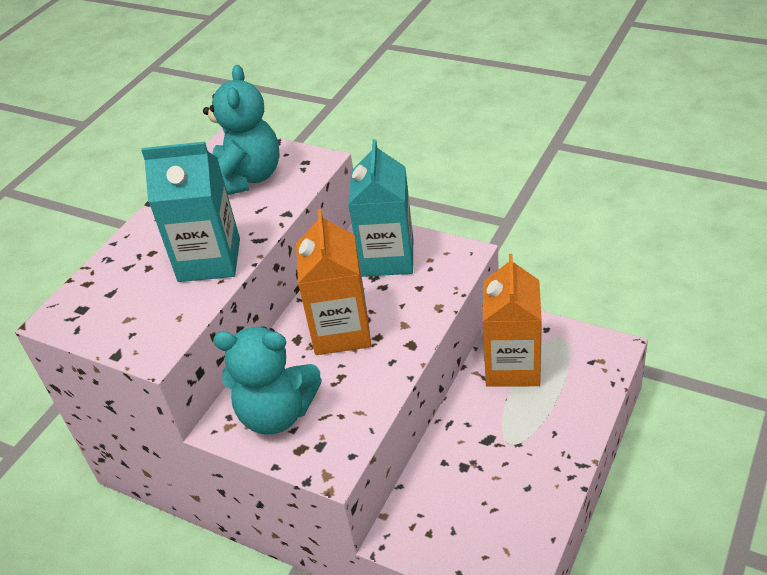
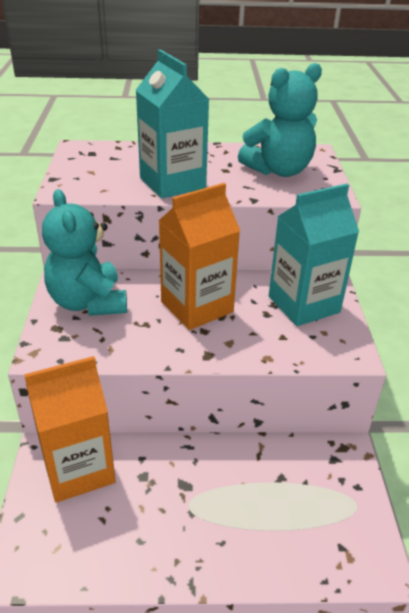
camera: 55 degrees right, 5 degrees down
orange carton [483,254,542,387] -> orange carton moved to [24,356,116,503]

